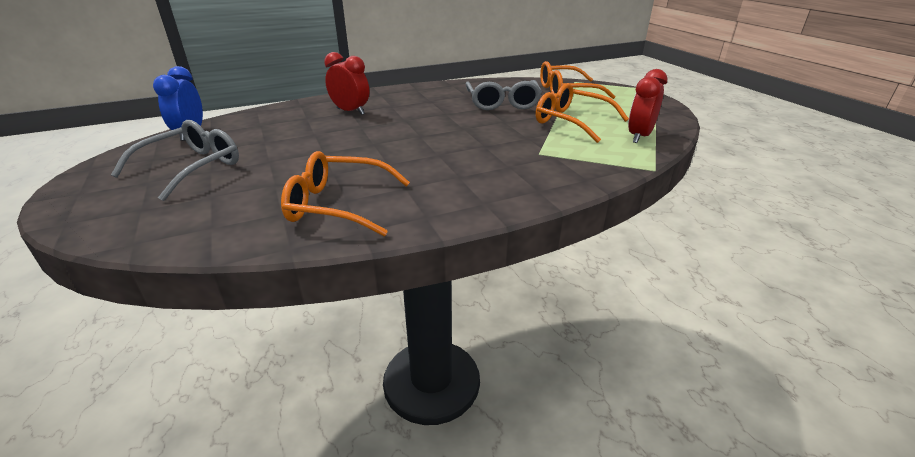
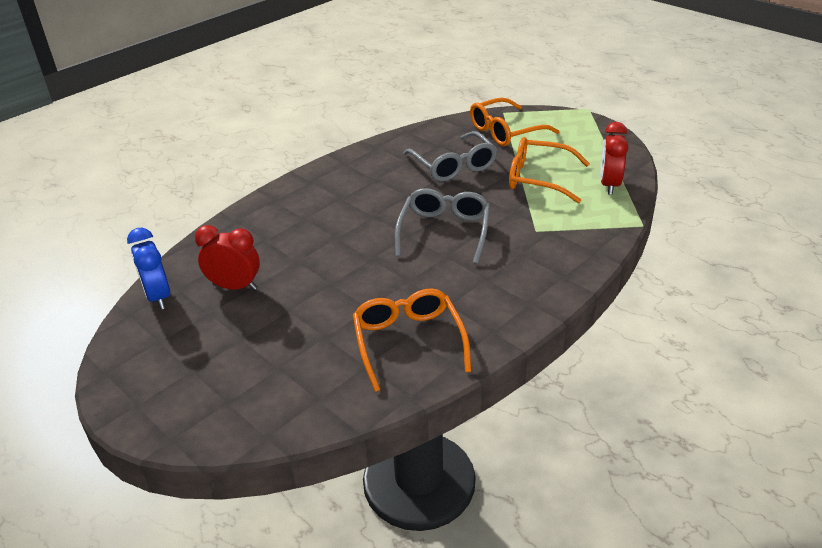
camera: 20 degrees left, 5 degrees up
grey glasses [111,120,239,201] -> grey glasses moved to [395,188,490,264]
orange glasses [281,151,410,236] -> orange glasses turned 90 degrees clockwise [353,288,471,392]
red clock [324,52,369,115] -> red clock moved to [195,225,260,290]

